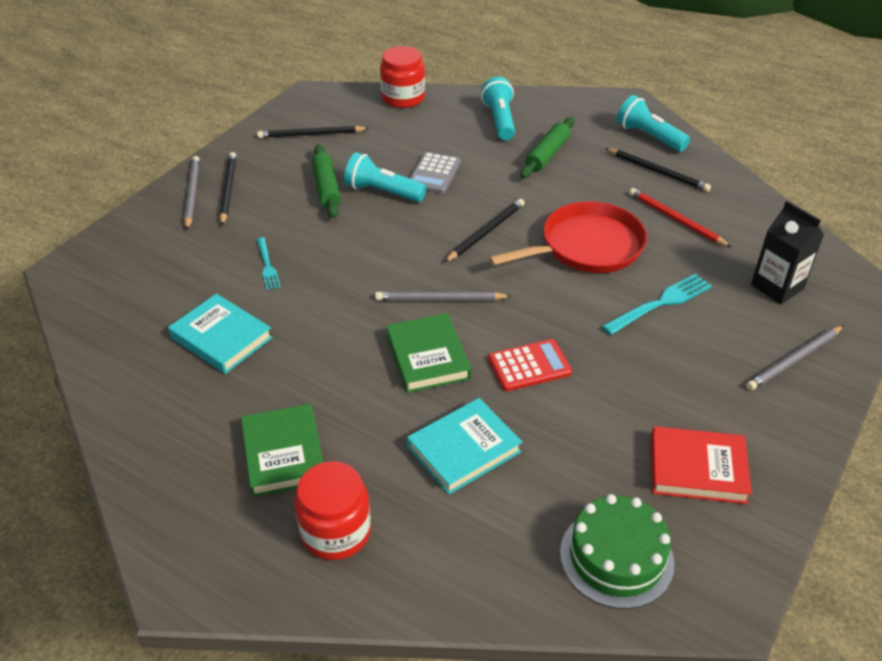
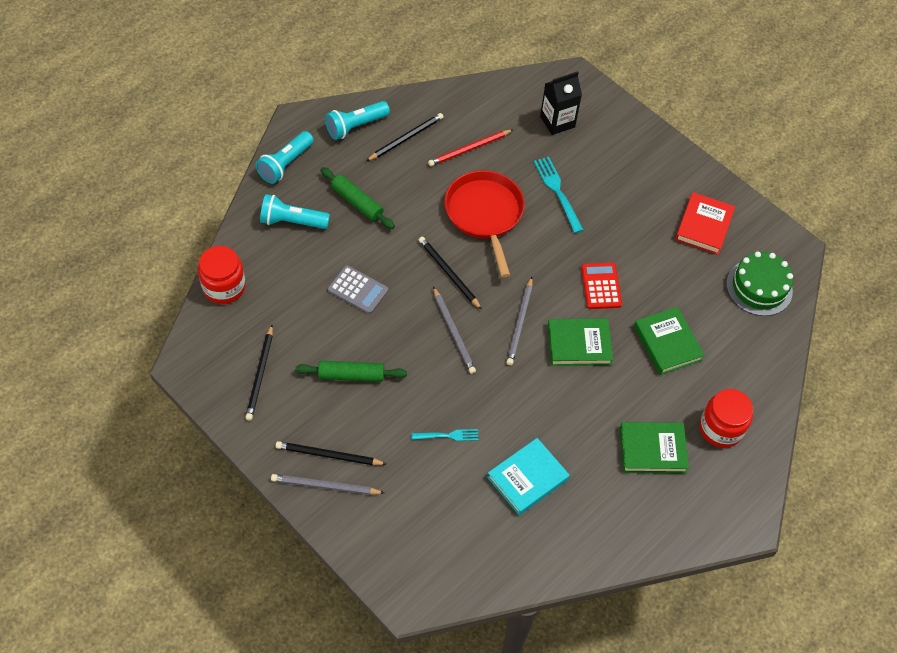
camera: 80 degrees left, 15 degrees up
turquoise flashlight [344,152,426,202] -> turquoise flashlight moved to [256,131,314,184]
turquoise book [407,398,522,495] -> green book [634,307,705,375]
grey pencil [746,325,844,390] -> grey pencil moved to [433,287,476,374]

